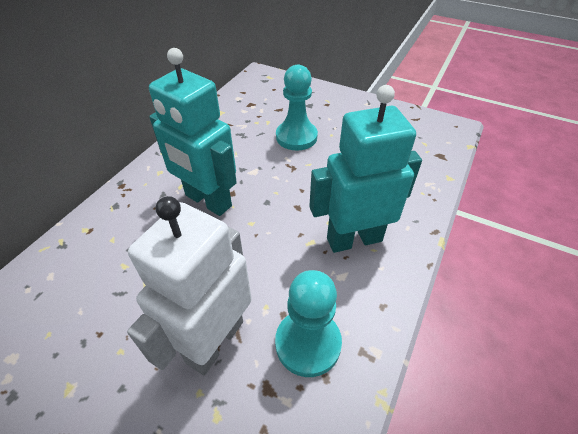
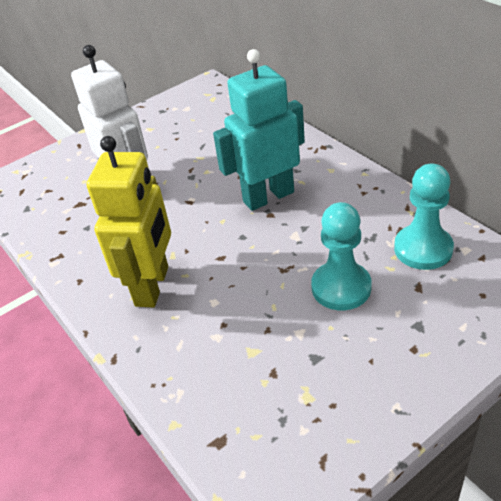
camera: 120 degrees right, 5 degrees down
turquoise pawn [275,270,342,377] -> turquoise pawn moved to [394,164,454,270]
turquoise robot [309,85,422,253] -> yellow robot [87,136,171,308]

